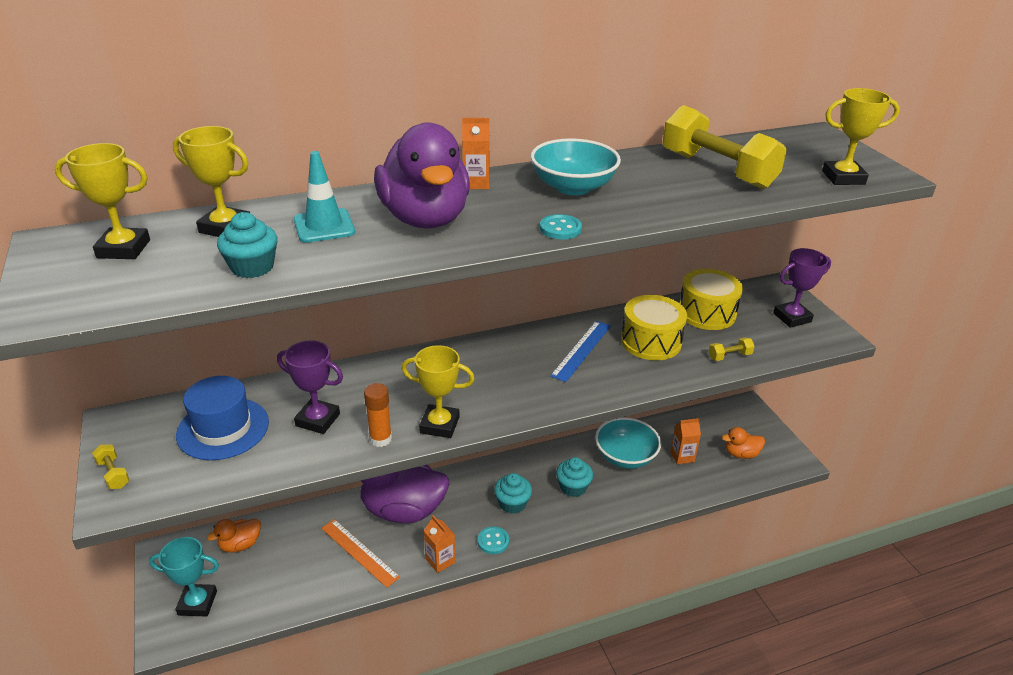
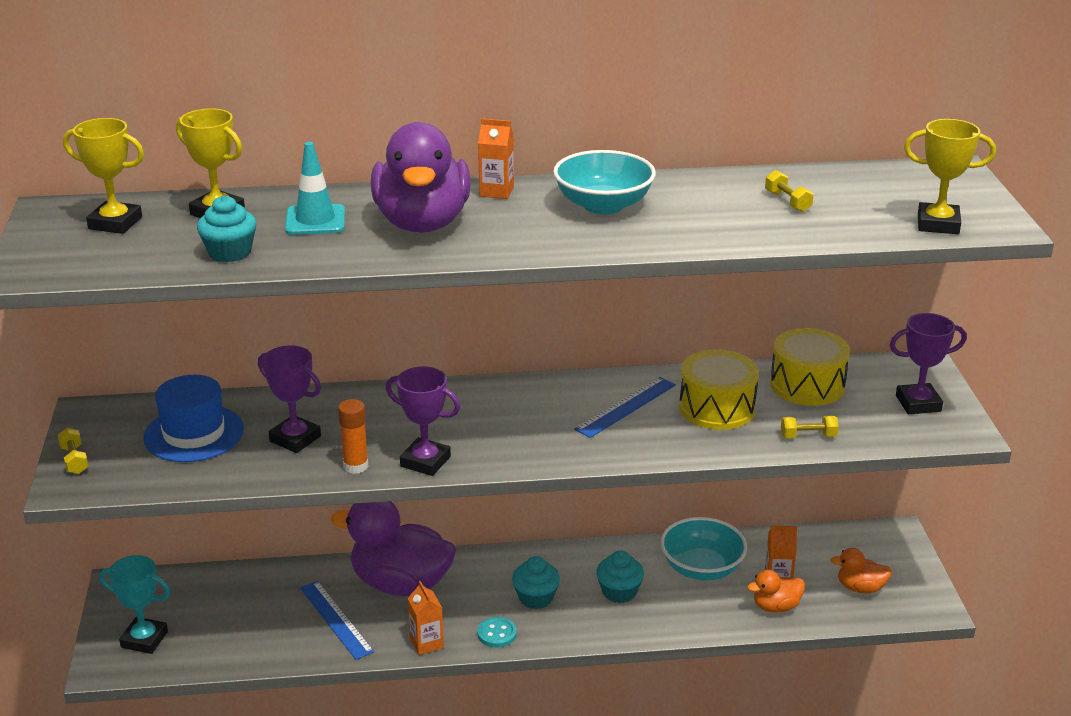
camera: 15 degrees right, 5 degrees down
orange duck [207,519,261,553] -> orange duck moved to [747,570,805,613]
orange ruler [321,519,400,588] -> blue ruler [300,581,374,660]
yellow trophy [402,345,474,438] -> purple trophy [386,366,460,476]
turquoise button [540,214,582,239] -> none
yellow dumbbell [662,105,787,189] -> yellow dumbbell [765,170,814,212], size x0.40

